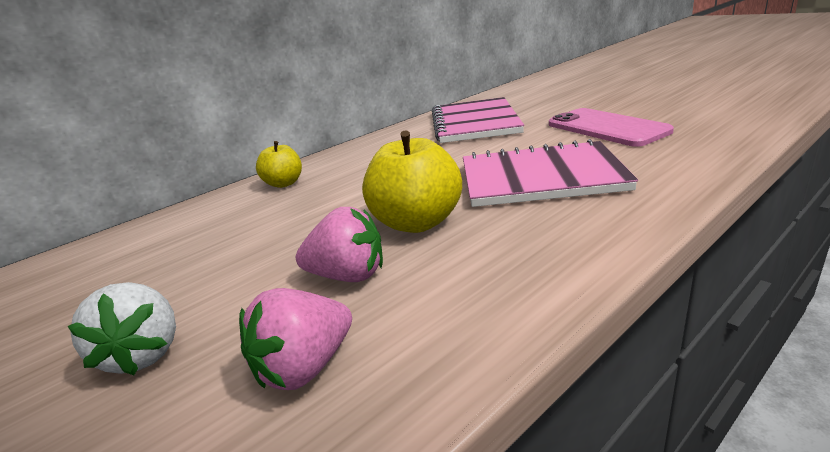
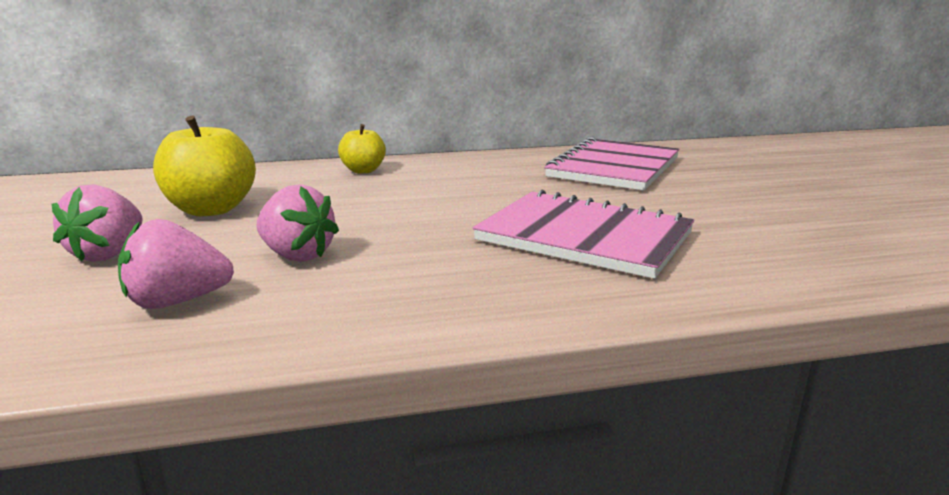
camera: 25 degrees right, 5 degrees down
white strawberry [67,282,176,375] -> pink strawberry [52,184,143,262]
yellow apple [362,131,462,233] -> yellow apple moved to [153,116,256,216]
pink phone [549,108,674,147] -> none

